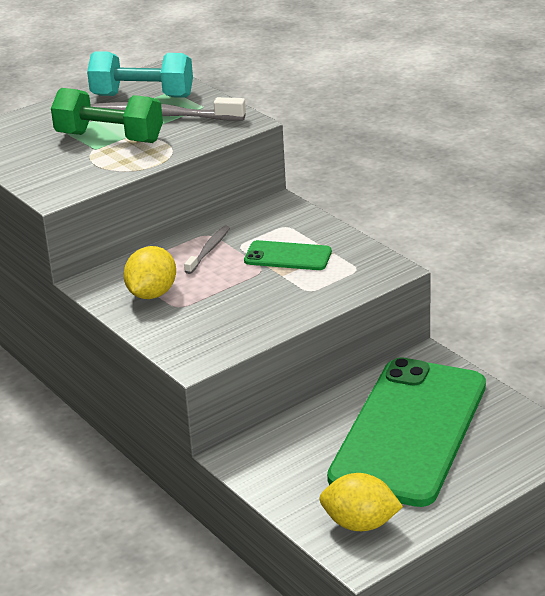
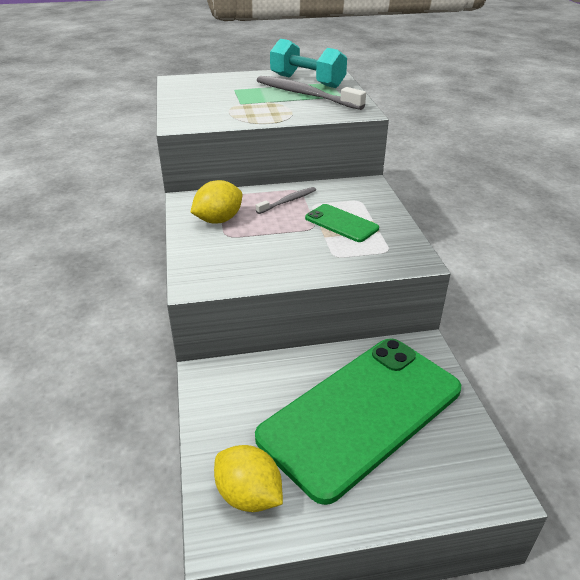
camera: 25 degrees right, 5 degrees up
green dumbbell [51,88,163,143] -> none

